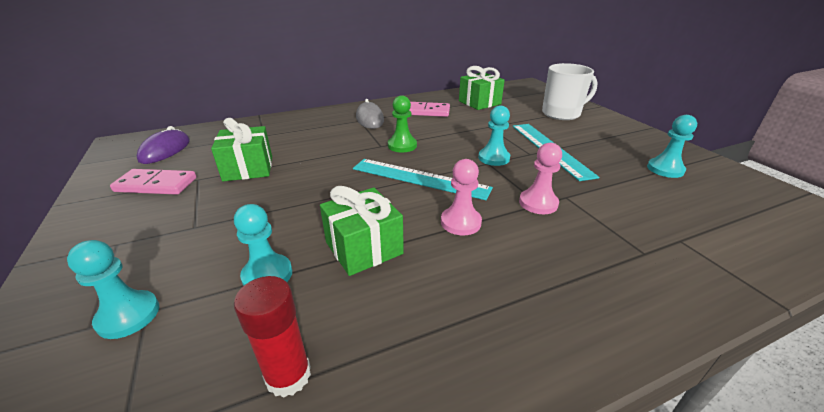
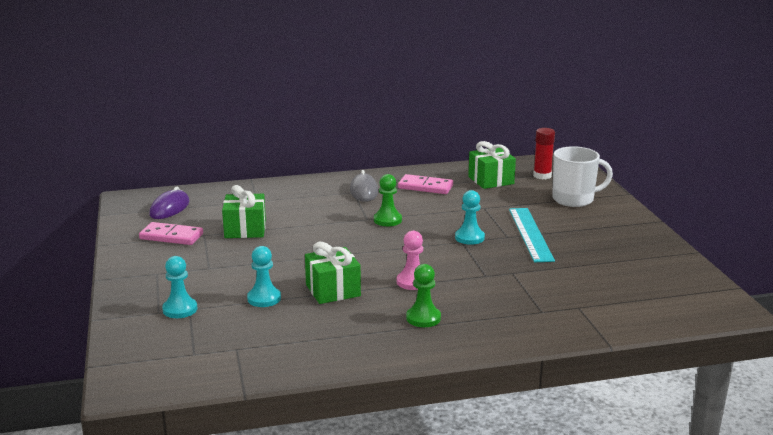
camera: 10 degrees right, 10 degrees down
red glue stick [234,276,311,398] -> red glue stick moved to [533,128,555,179]
turquoise ruler [353,159,493,200] -> none
pink pawn [519,143,562,214] -> none
turquoise pawn [647,115,697,178] -> none
none -> green pawn [406,264,441,327]

